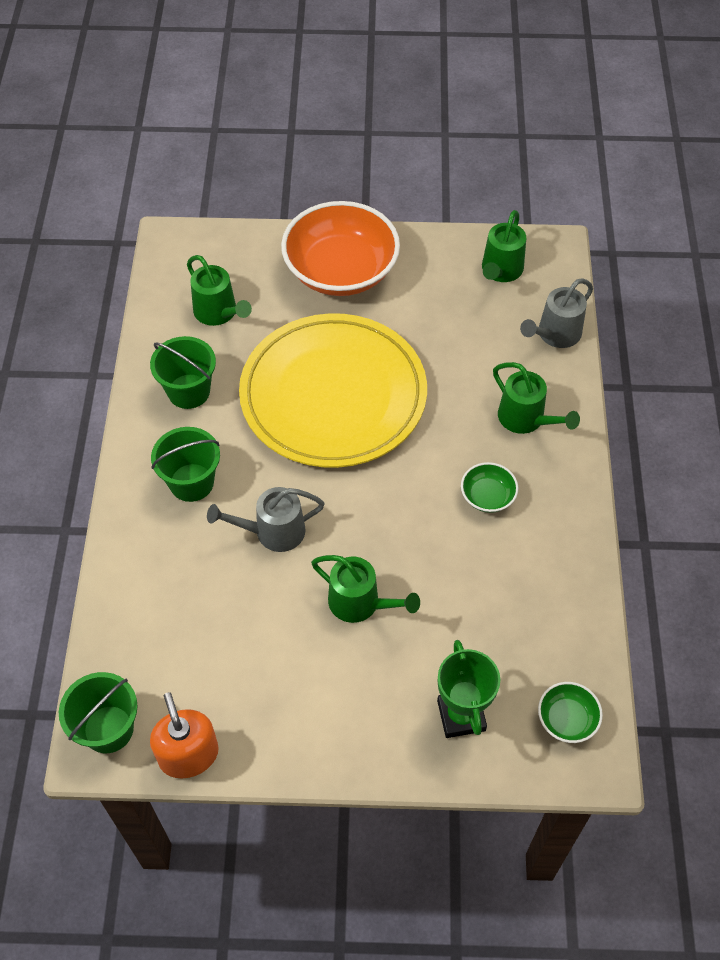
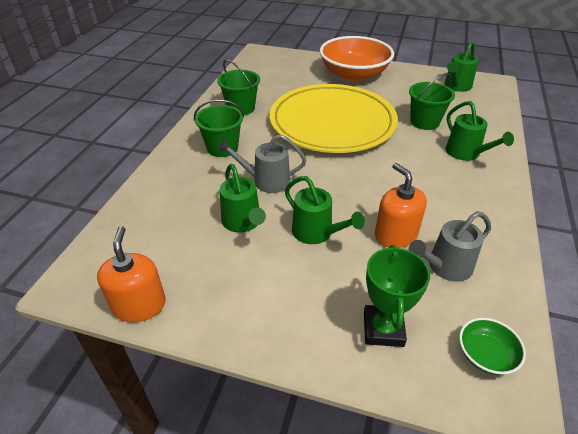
camera: 15 degrees right, 15 degrees down
green bucket [59,672,138,753] -> green bucket moved to [409,73,455,130]
green watering can [187,255,252,326] -> green watering can moved to [220,164,266,233]
green bowl [461,462,518,513] -> none
grey watering can [520,278,593,348] -> grey watering can moved to [408,211,491,282]
none -> orange soap dispenser [375,163,427,248]

